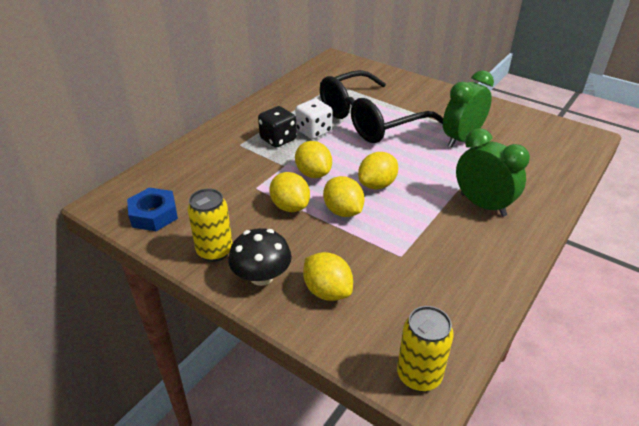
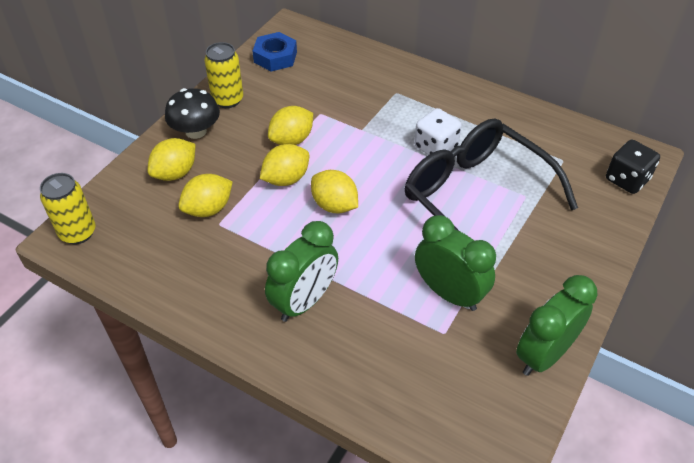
camera: 85 degrees right, 10 degrees up
black dice [258,106,297,148] -> black dice moved to [606,140,660,194]
yellow lemon [295,141,332,178] -> yellow lemon moved to [178,174,233,217]
none -> green clock [516,275,598,376]

